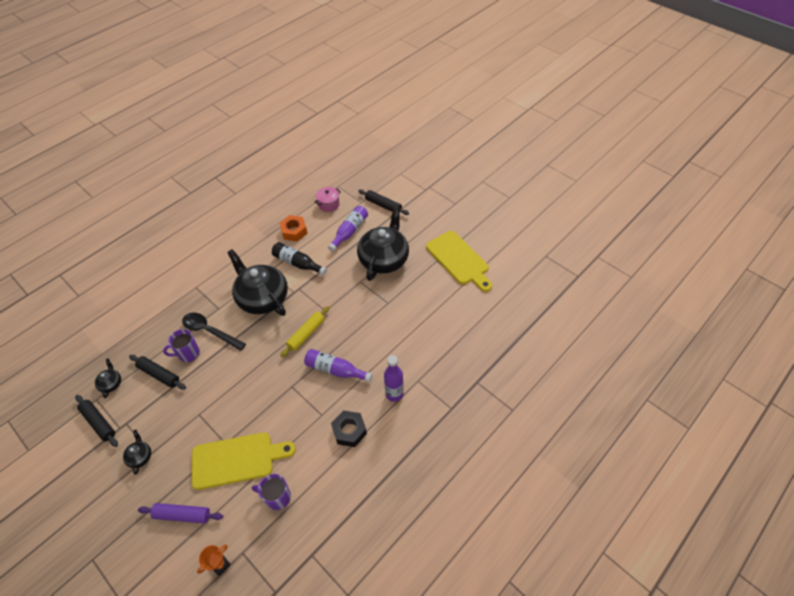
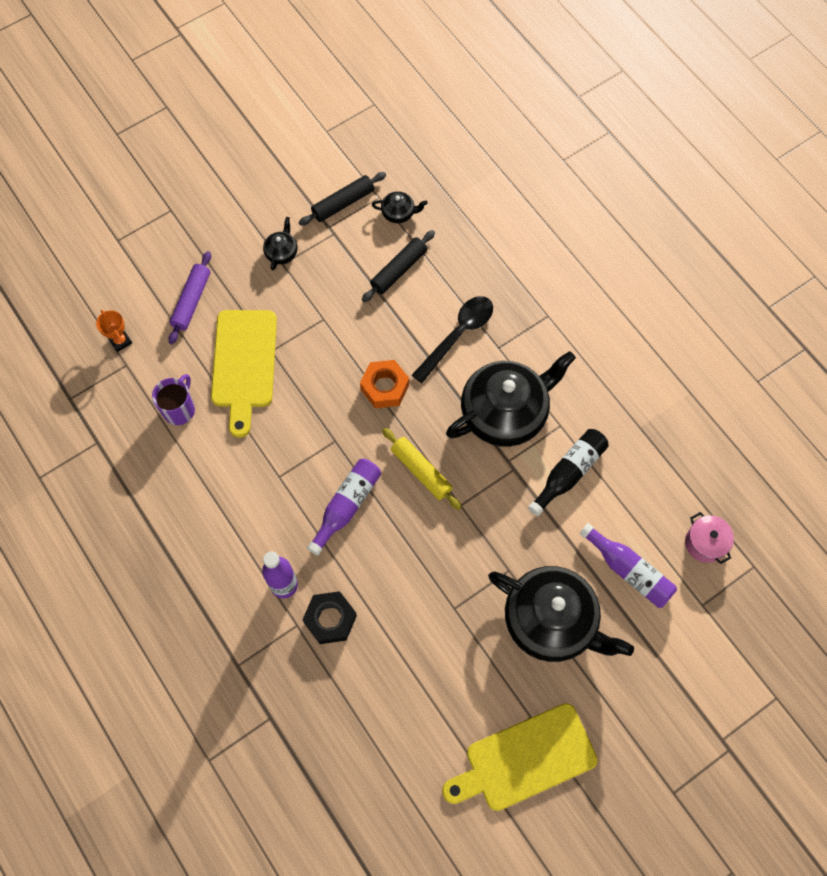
camera: 100 degrees right, 15 degrees up
black teapot [123,429,151,474] -> black teapot turned 75 degrees counterclockwise [263,217,297,270]
purple mug [163,329,200,362] -> none
orange nut [279,215,308,241] -> orange nut moved to [360,360,409,408]
black nut [331,410,367,447] -> black nut moved to [302,591,357,644]
black rolling pin [358,189,409,215] -> none

